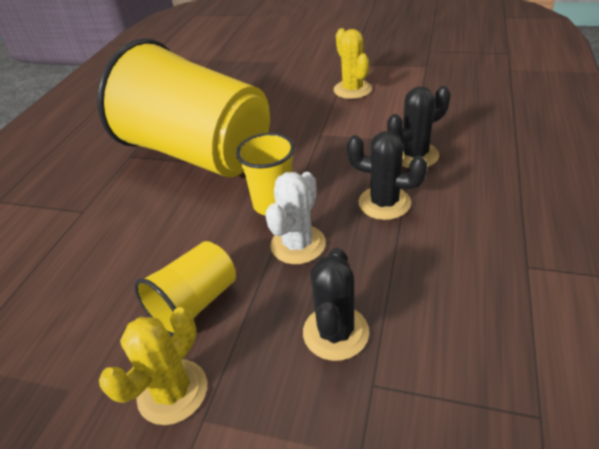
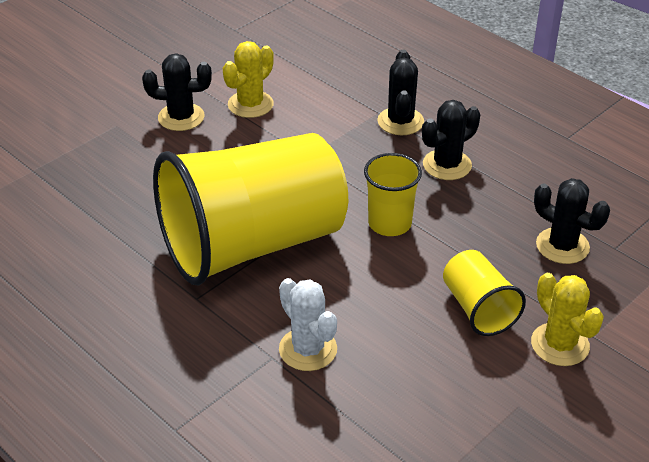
camera: 65 degrees left, 0 degrees up
white cactus [265,172,326,264] -> white cactus moved to [279,278,337,371]
yellow cactus [334,28,372,99] -> yellow cactus turned 60 degrees counterclockwise [223,41,274,118]
none -> black cactus [142,53,212,131]

